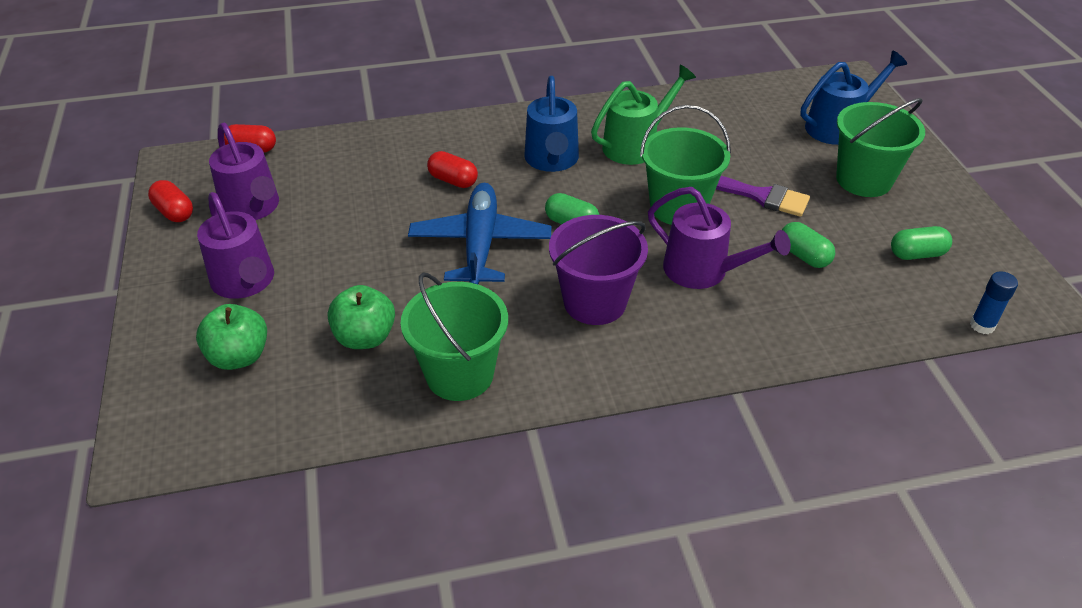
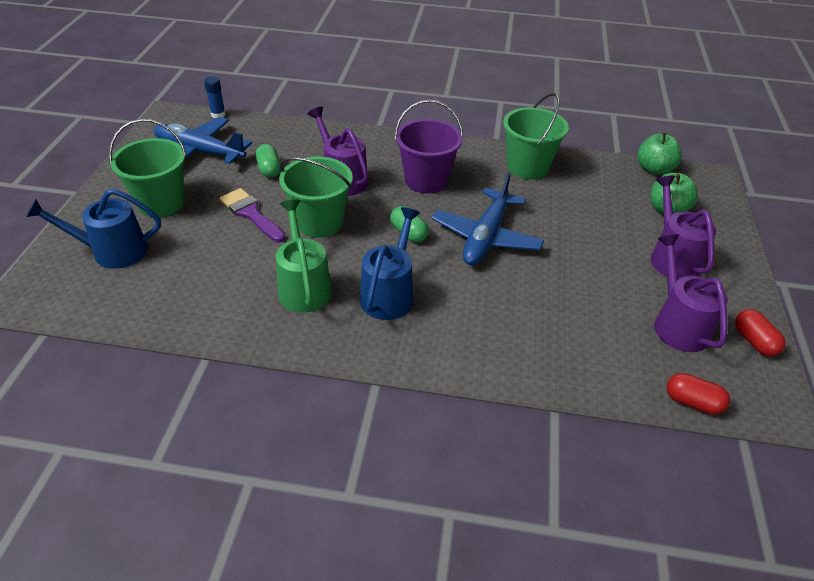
camera: 160 degrees left, 0 degrees up
green apple [328,285,395,349] -> green apple moved to [637,133,682,175]
red capsule [427,151,478,188] -> none
green watering can [591,65,696,165] -> green watering can turned 90 degrees clockwise [276,199,332,313]
green capsule [891,226,952,260] -> blue plane [154,117,252,164]

